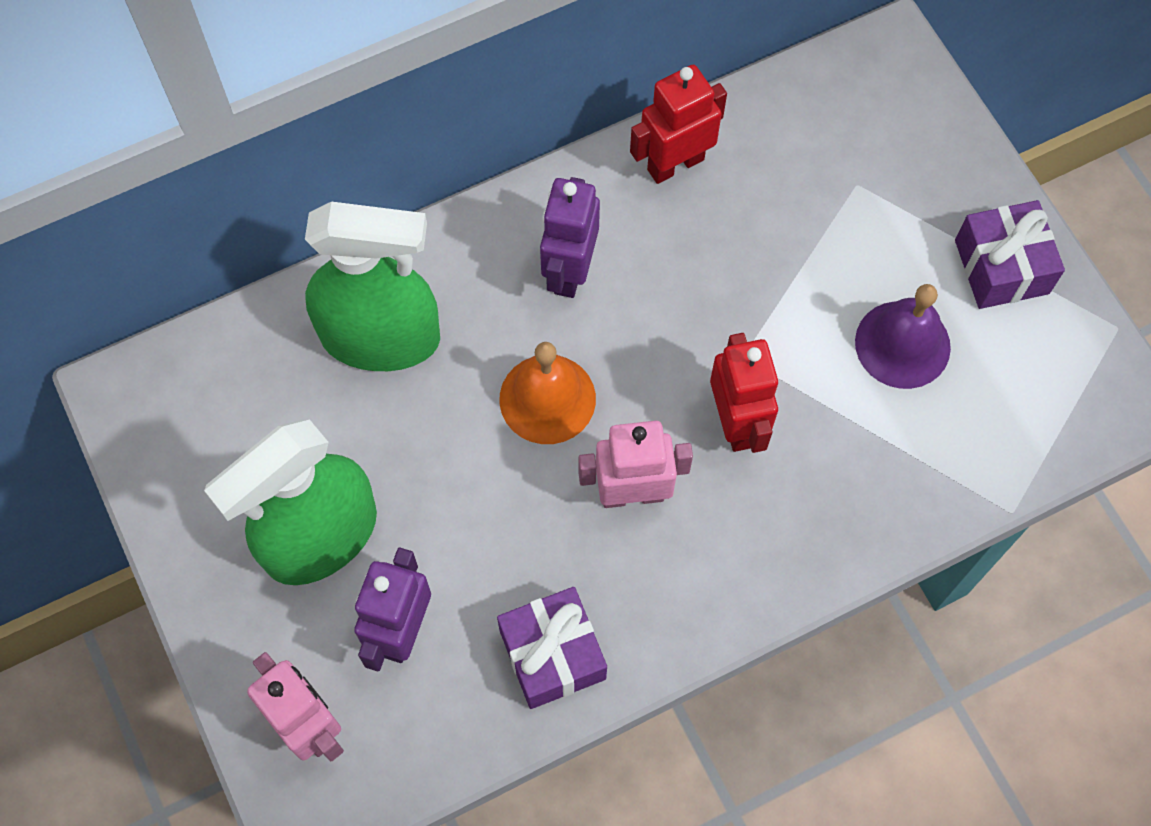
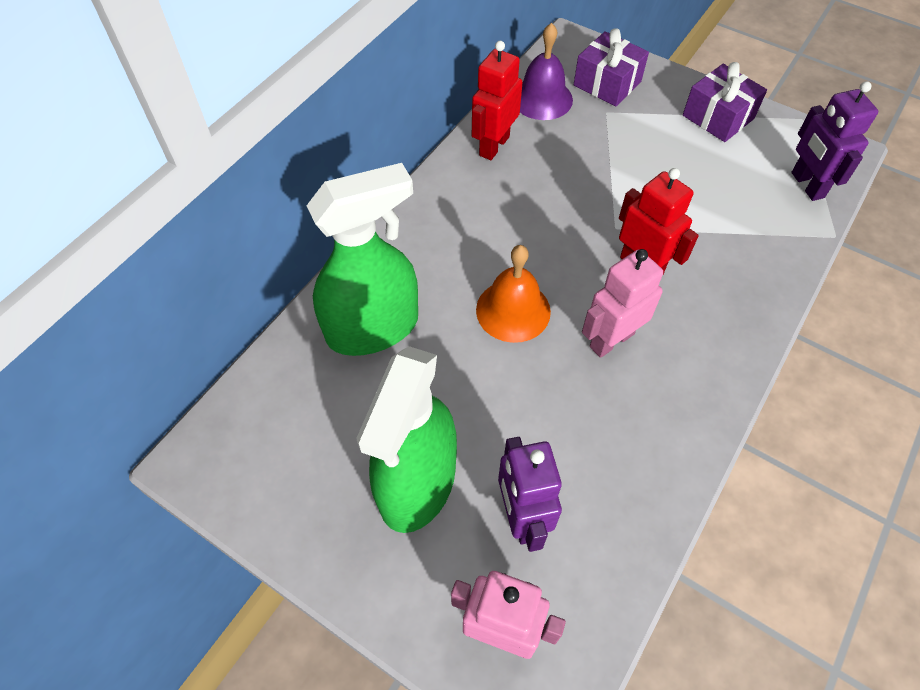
camera: 30 degrees left, 10 degrees down
purple gift [497,587,607,709] -> purple gift moved to [574,28,649,106]
purple robot [540,177,600,298] -> purple robot moved to [791,81,878,201]
purple bell [855,284,951,389] -> purple bell moved to [520,23,573,120]

